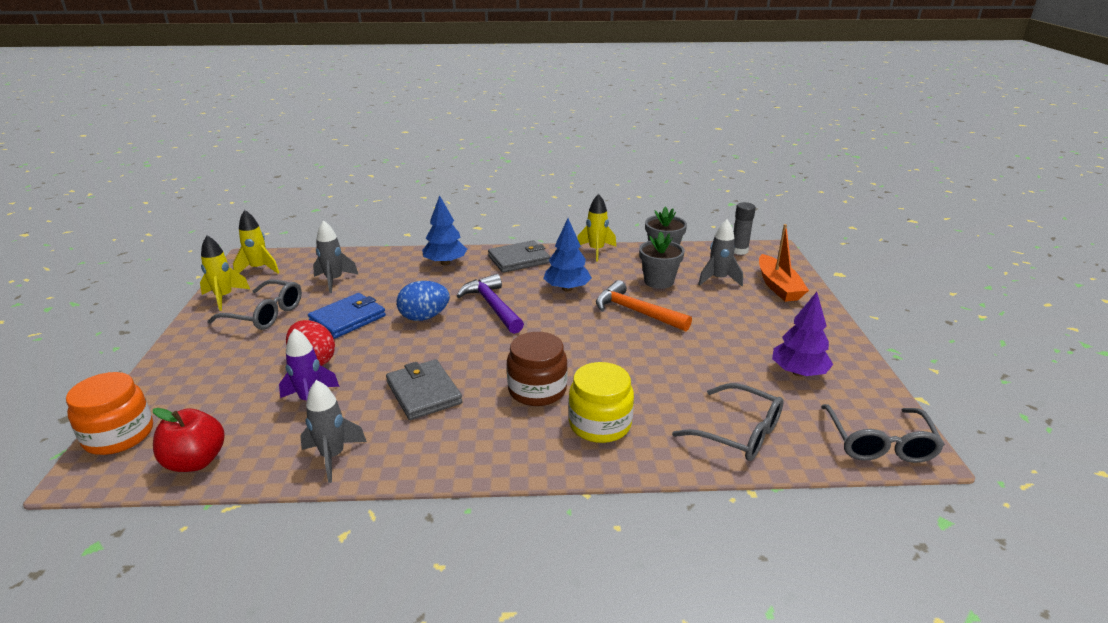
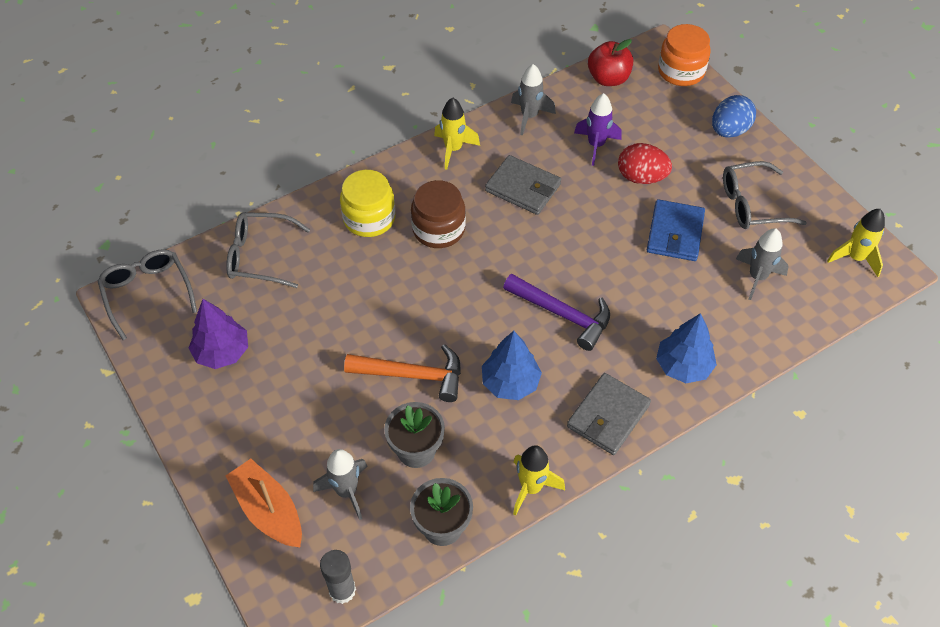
camera: 150 degrees right, 25 degrees up
yellow rocket [200,235,250,311] -> yellow rocket moved to [434,97,480,170]
blue egg [397,281,450,321] -> blue egg moved to [712,95,756,138]

